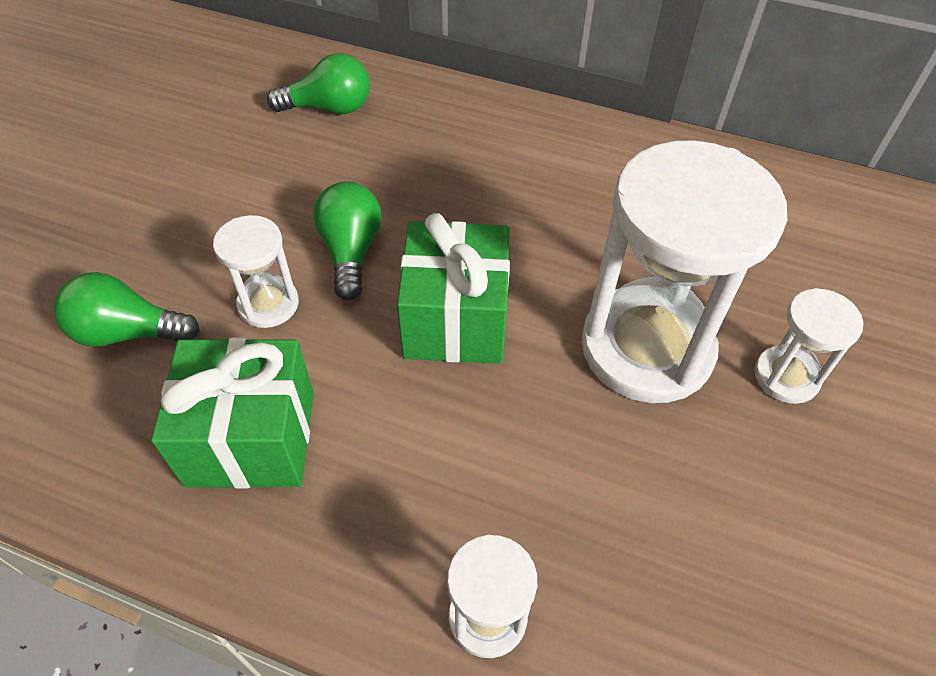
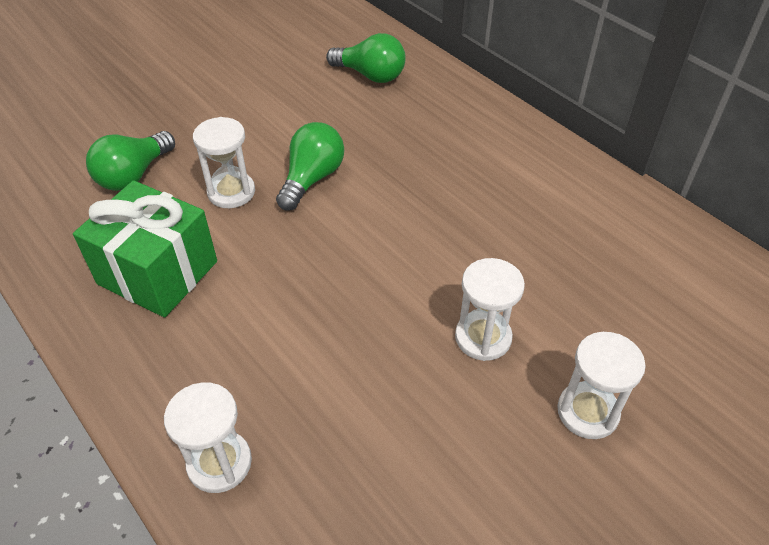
camera: 30 degrees right, 5 degrees down
green light bulb [54,272,200,347] -> green light bulb turned 90 degrees counterclockwise [86,131,175,191]
green gift [397,213,510,364] -> none
white hourglass [581,140,787,403] -> white hourglass [455,258,525,361], size x0.47

